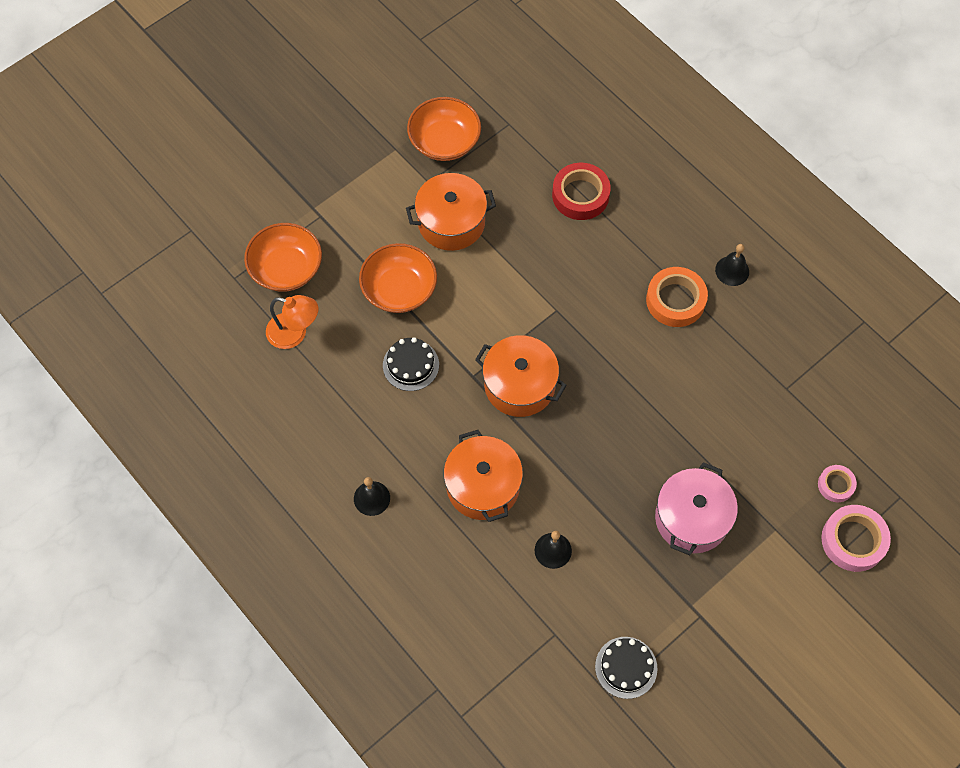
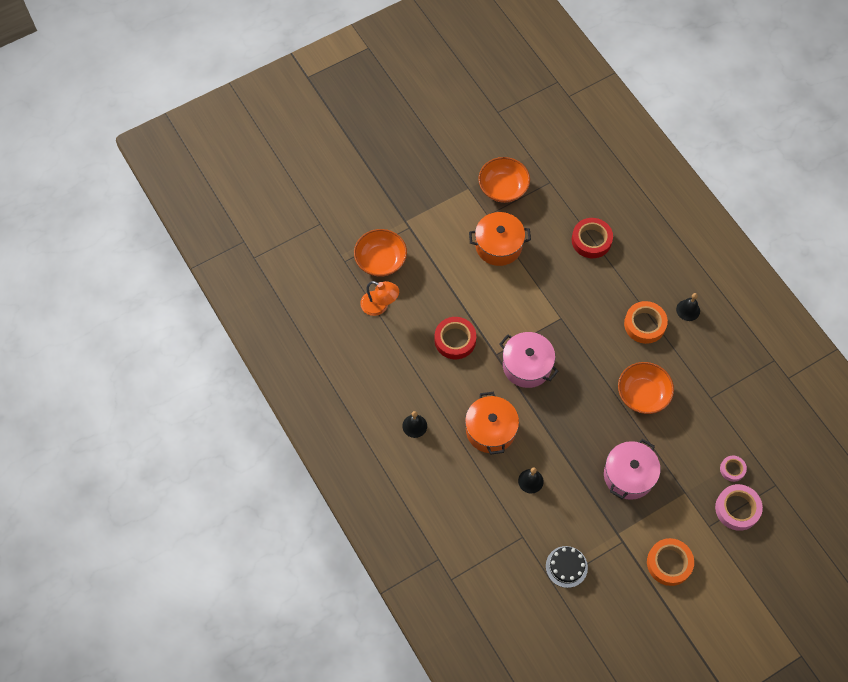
camera: 10 degrees right, 0 degrees up
orange bowl [359,243,437,313] -> orange bowl moved to [618,362,674,414]
black cake [383,337,439,391] -> red tape [435,317,476,359]
orange pot [475,335,567,417] -> pink pot [499,332,559,388]
none -> orange tape [647,538,694,586]

